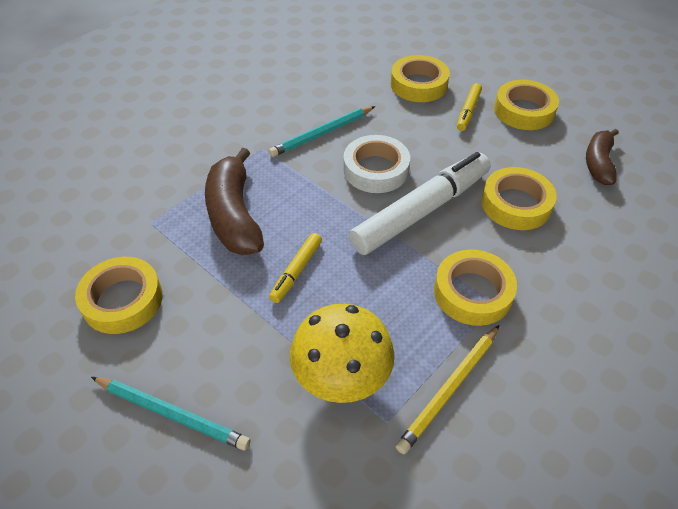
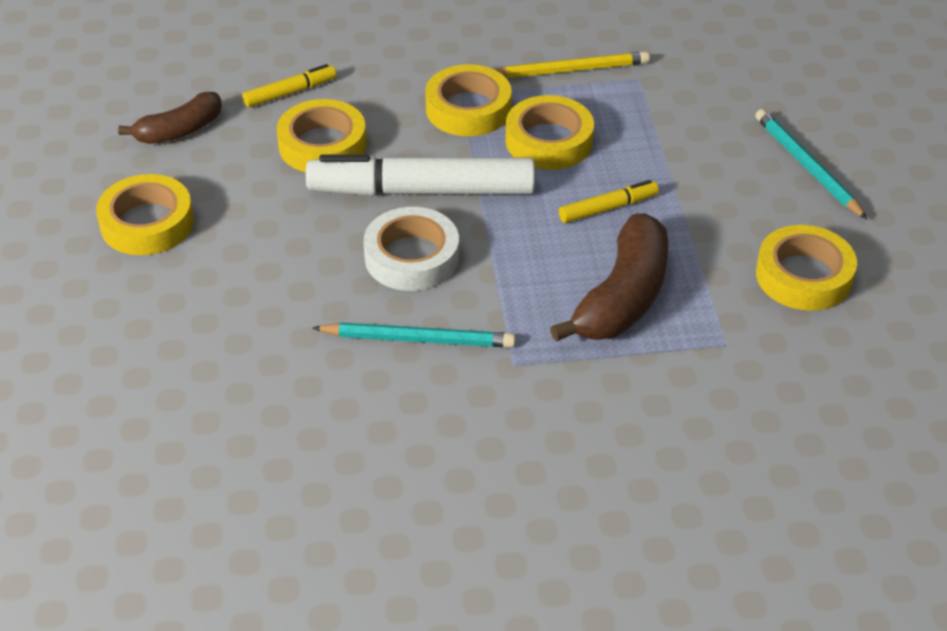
camera: 140 degrees left, 5 degrees down
yellow mushroom [290,304,395,403] -> none
yellow tape [391,55,450,102] -> yellow tape moved to [506,95,594,170]
yellow marker [457,83,482,131] -> yellow marker moved to [243,64,336,107]

